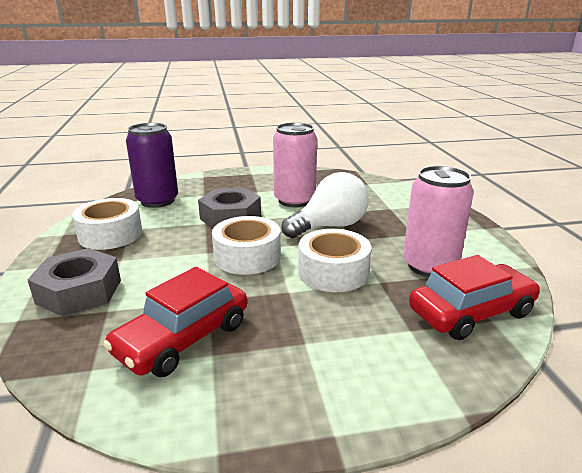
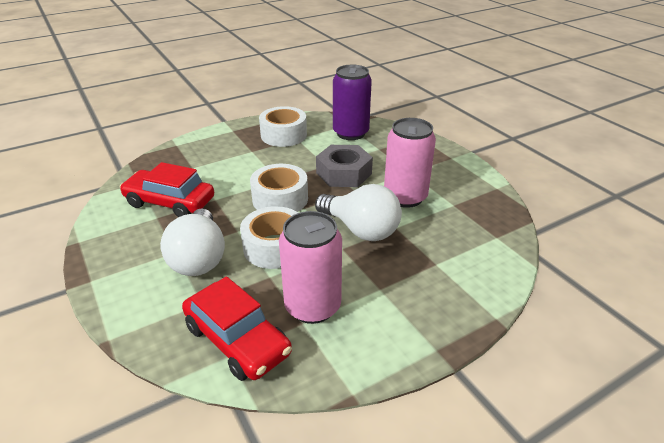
camera: 70 degrees right, 10 degrees up
grey nut [27,248,121,317] -> none
none -> white light bulb [160,208,225,276]

